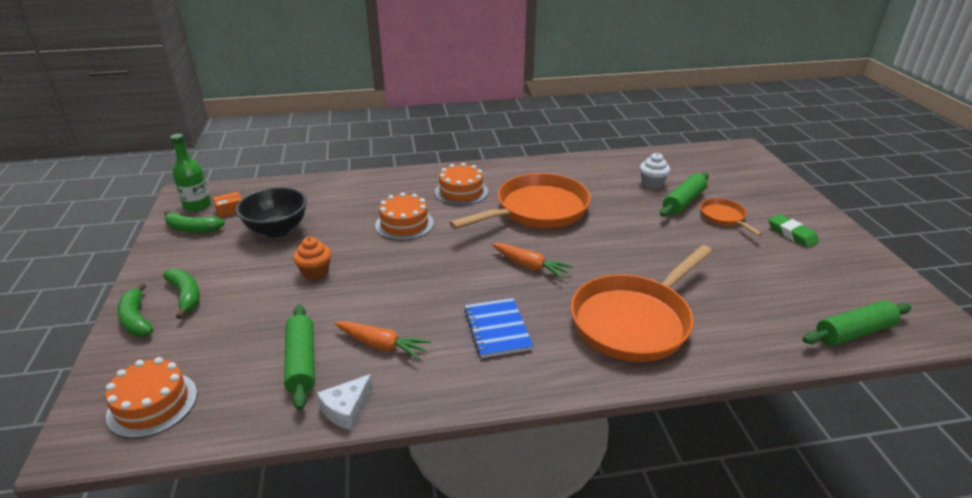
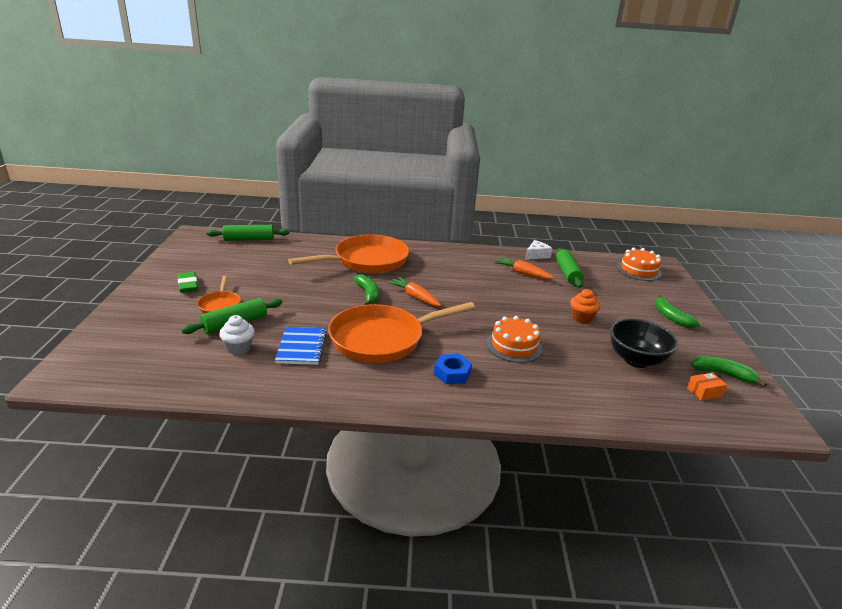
camera: 170 degrees left, 5 degrees down
green banana [117,283,153,337] -> green banana moved to [354,274,379,305]
green bottle [170,134,211,212] -> none
orange cake [435,163,488,206] -> blue nut [434,354,472,384]
blue notebook [464,298,533,358] -> blue notebook moved to [275,327,327,365]

